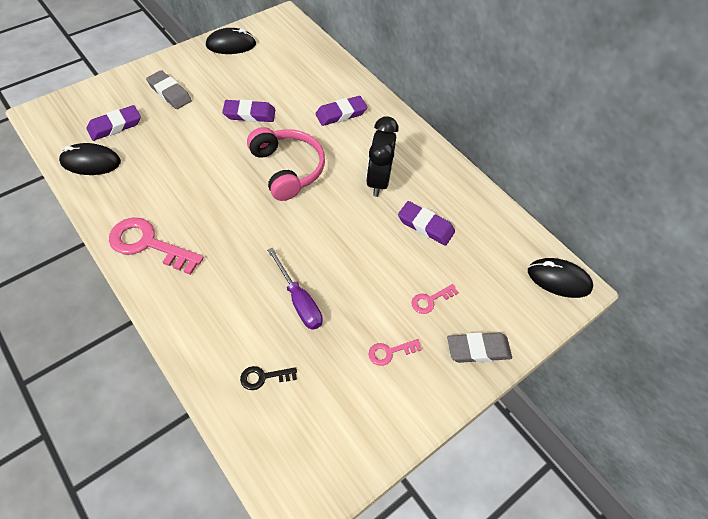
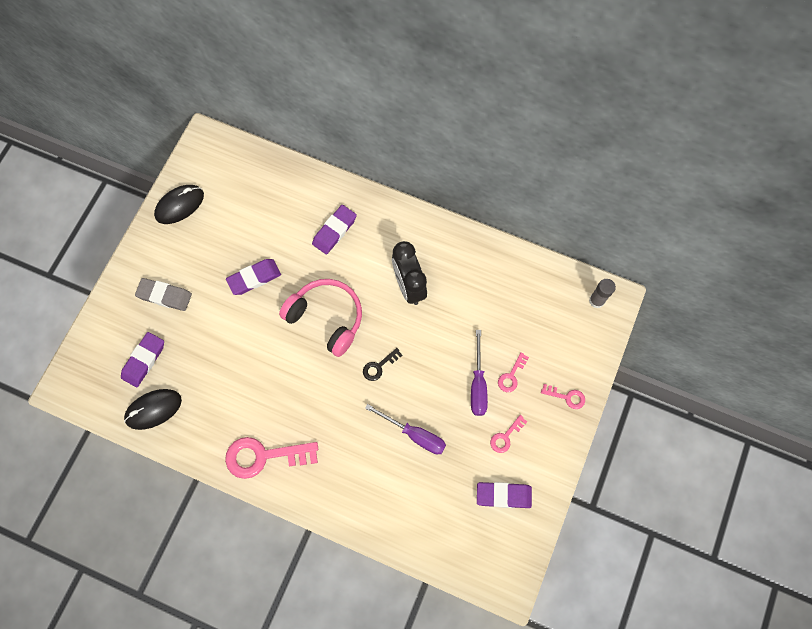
camera: 25 degrees left, 15 degrees up
black key [240,366,297,390] -> black key moved to [363,348,403,381]
purple eraser [398,201,455,246] -> purple eraser moved to [477,482,532,508]
grey eraser [447,332,512,363] -> pink key [541,384,585,409]
black mouse [528,258,593,298] -> grey glue stick [589,279,616,308]
none -> purple screwdriver [471,330,488,416]

